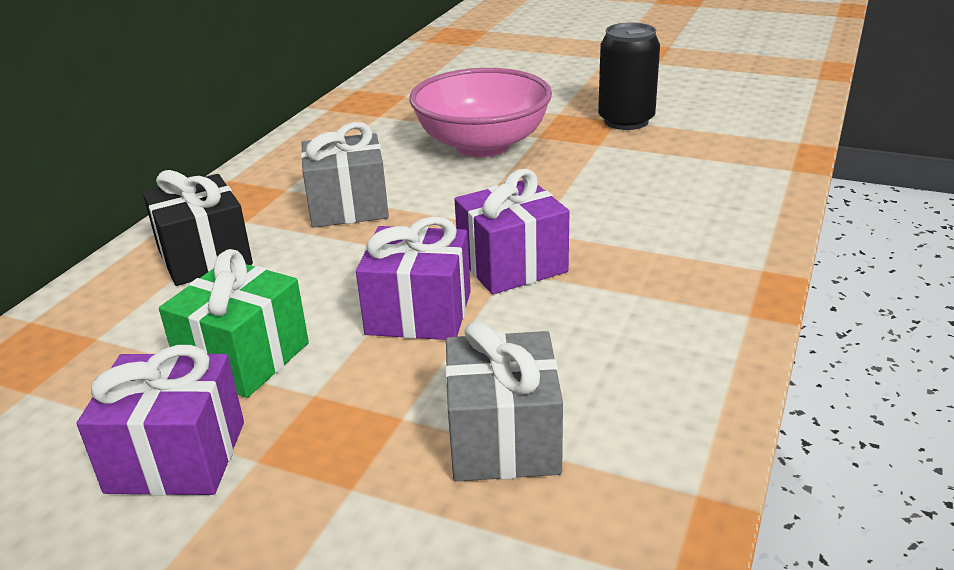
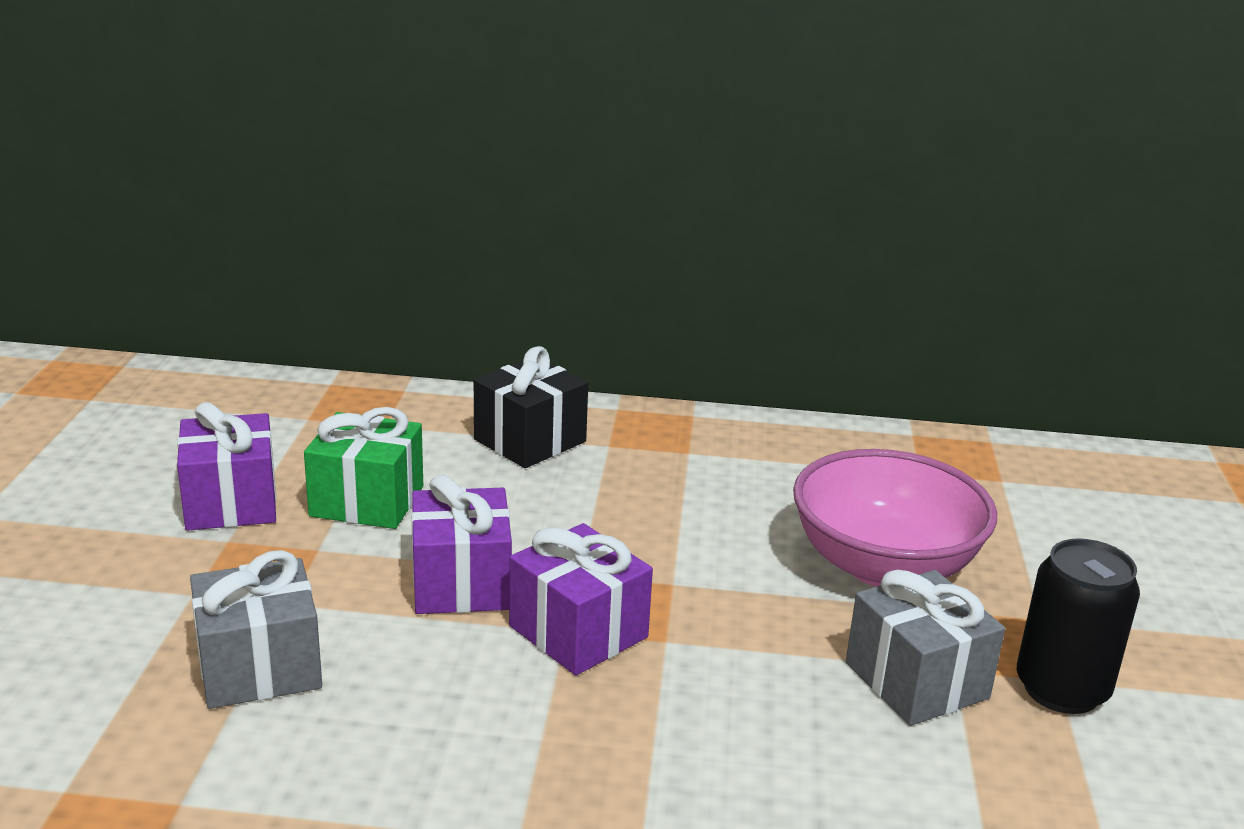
camera: 70 degrees right, 5 degrees down
grey gift [301,122,389,228] -> grey gift moved to [846,570,1005,726]

